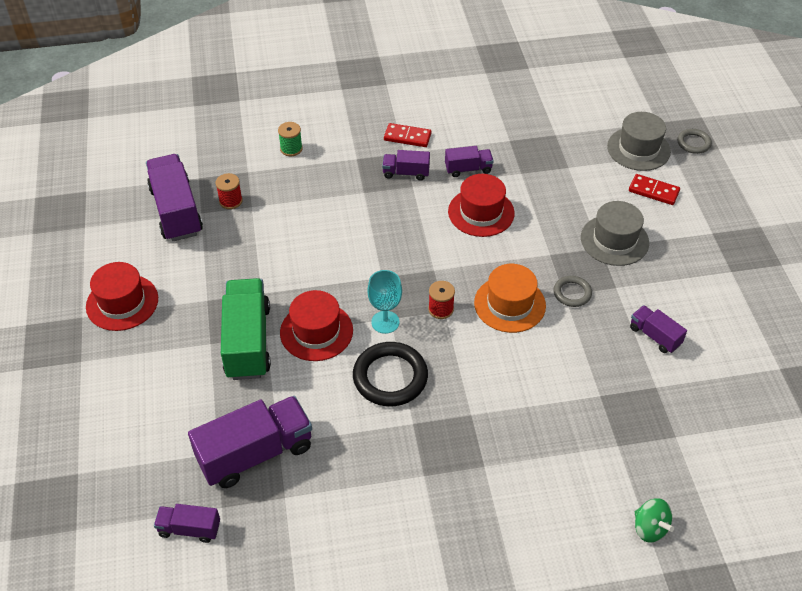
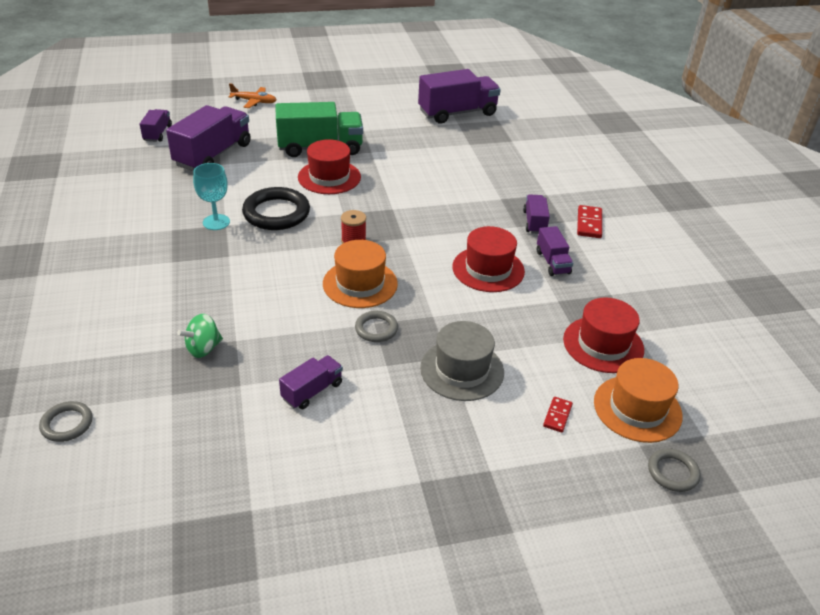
camera: 85 degrees right, 10 degrees down
red hat [86,262,158,331] -> red hat moved to [563,297,644,373]
purple truck [188,396,312,488] -> purple truck turned 120 degrees counterclockwise [166,105,251,171]
red spool [215,173,243,209] -> none
green spool [278,122,303,156] -> none
turquoise goblet [367,270,402,334] -> turquoise goblet moved to [193,163,230,230]
grey hat [607,112,671,171] -> orange hat [594,358,683,443]
red domino [629,174,680,205] -> red domino [543,397,573,433], size x0.64
green spinning top [635,499,674,542] -> green spinning top moved to [177,314,223,358]
none -> grey ring [39,401,93,442]
none -> orange plane [228,83,276,108]

